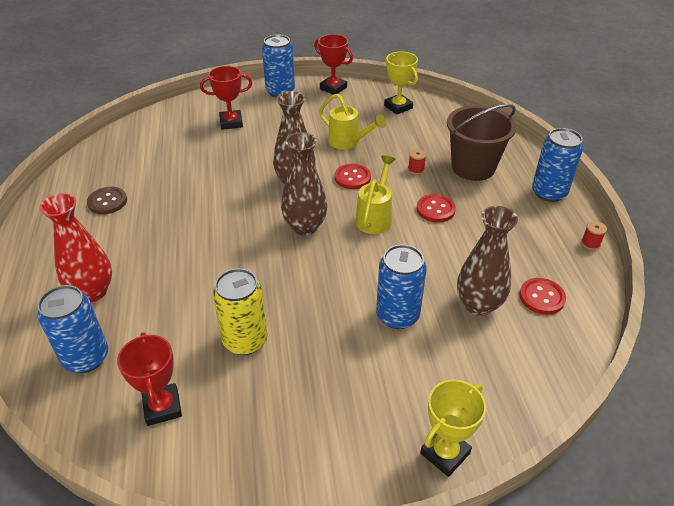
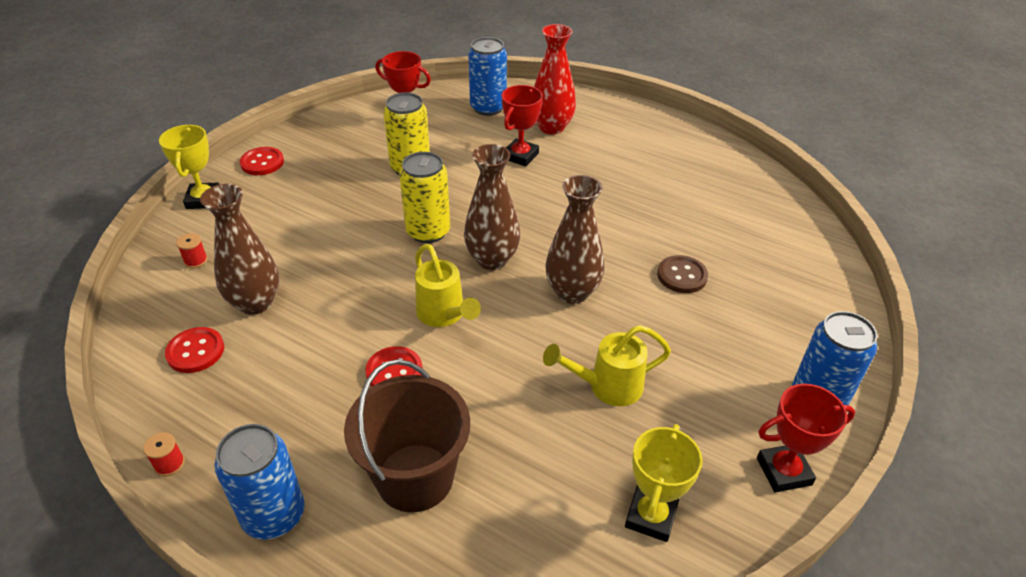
camera: 130 degrees right, 0 degrees up
brown button [87,187,127,214] -> brown button moved to [657,255,708,293]
red trophy [200,66,252,130] -> red trophy moved to [501,85,543,167]
red button [335,163,371,189] -> red button moved to [240,147,284,175]
blue can [376,244,427,329] -> none
yellow trophy [384,51,418,115] -> yellow trophy turned 75 degrees counterclockwise [625,424,703,542]
red spool [408,149,426,175] -> red spool moved to [176,233,208,268]
none -> yellow can [399,152,450,243]

